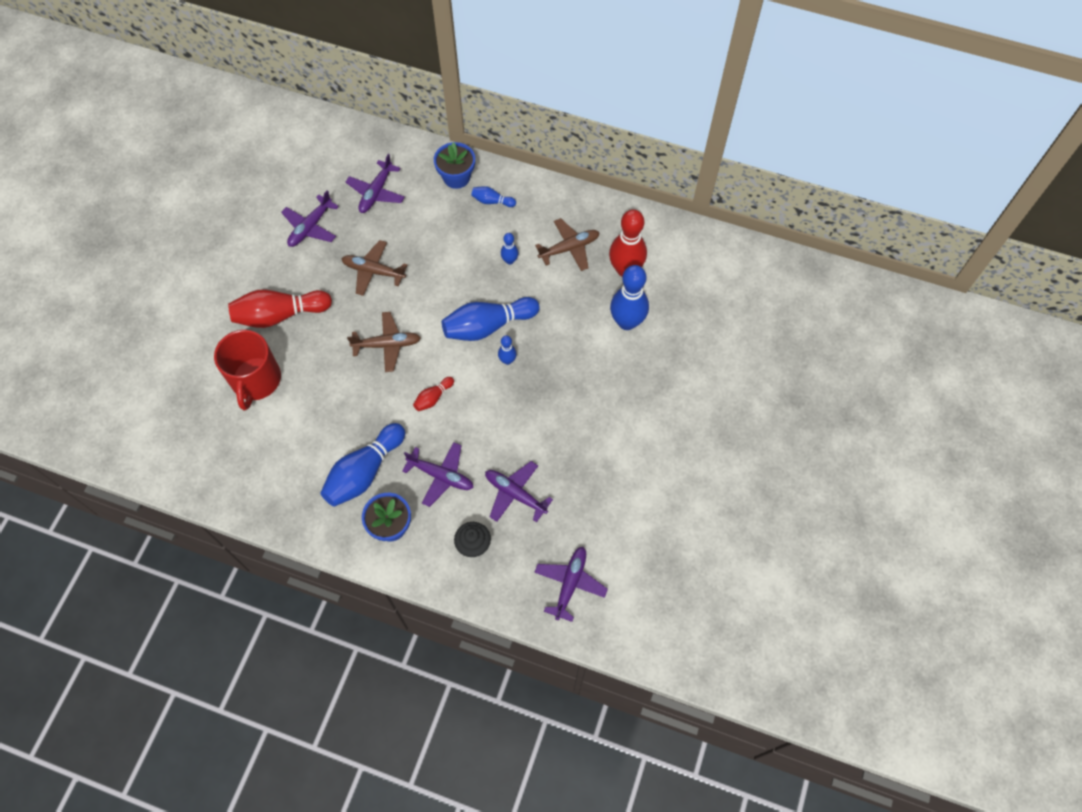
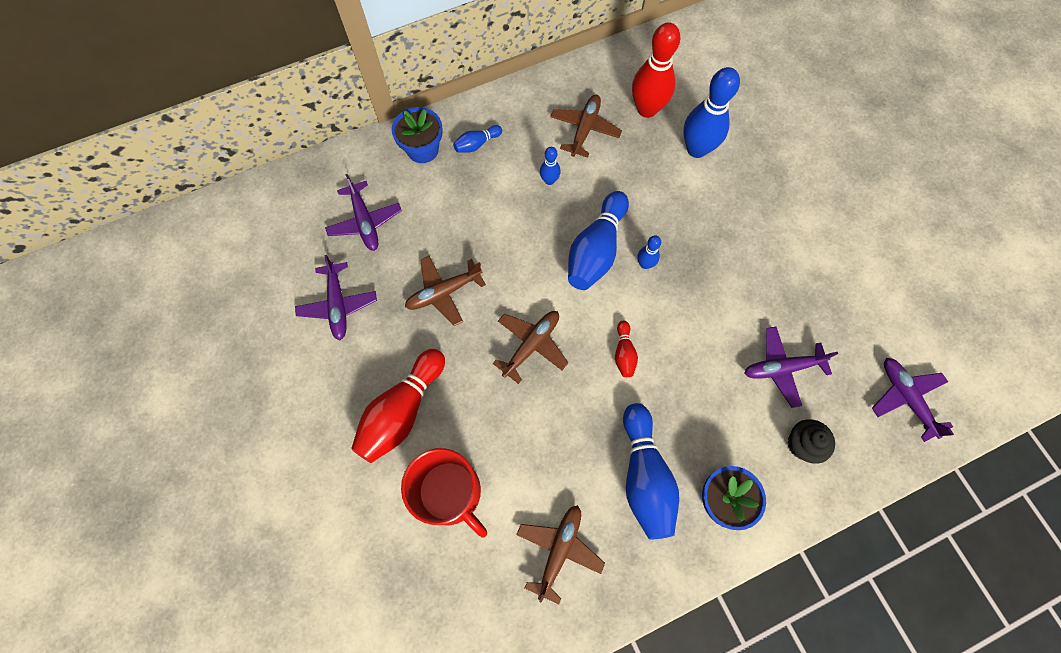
camera: 45 degrees left, 5 degrees up
purple plane [402,442,474,507] -> none
none -> brown plane [516,505,605,604]

